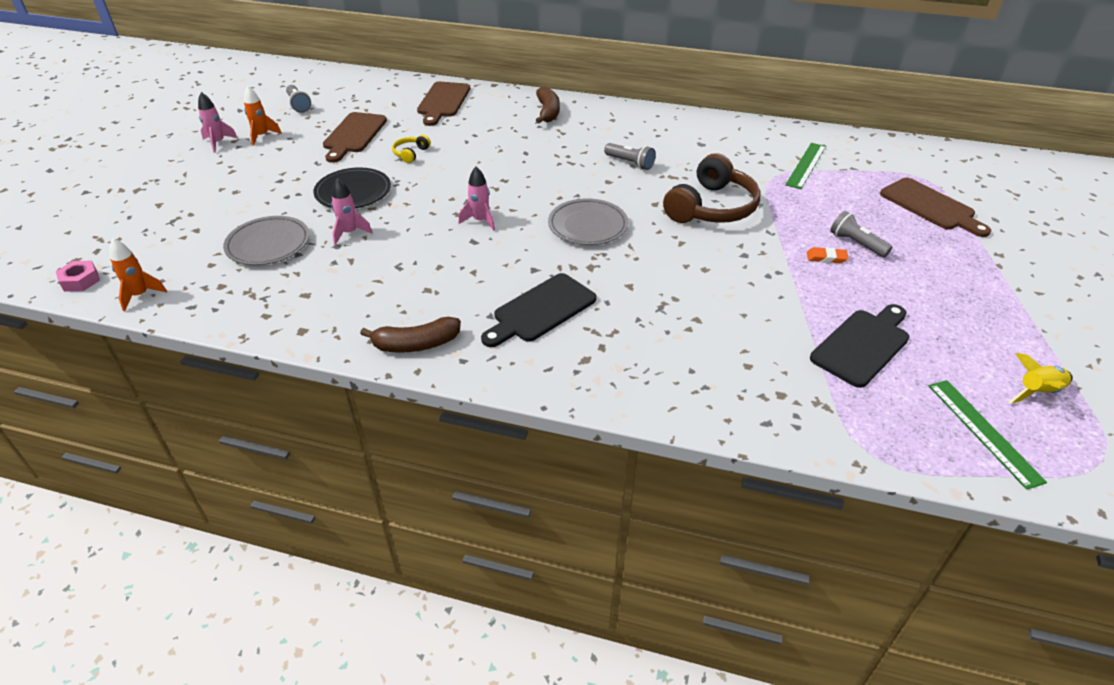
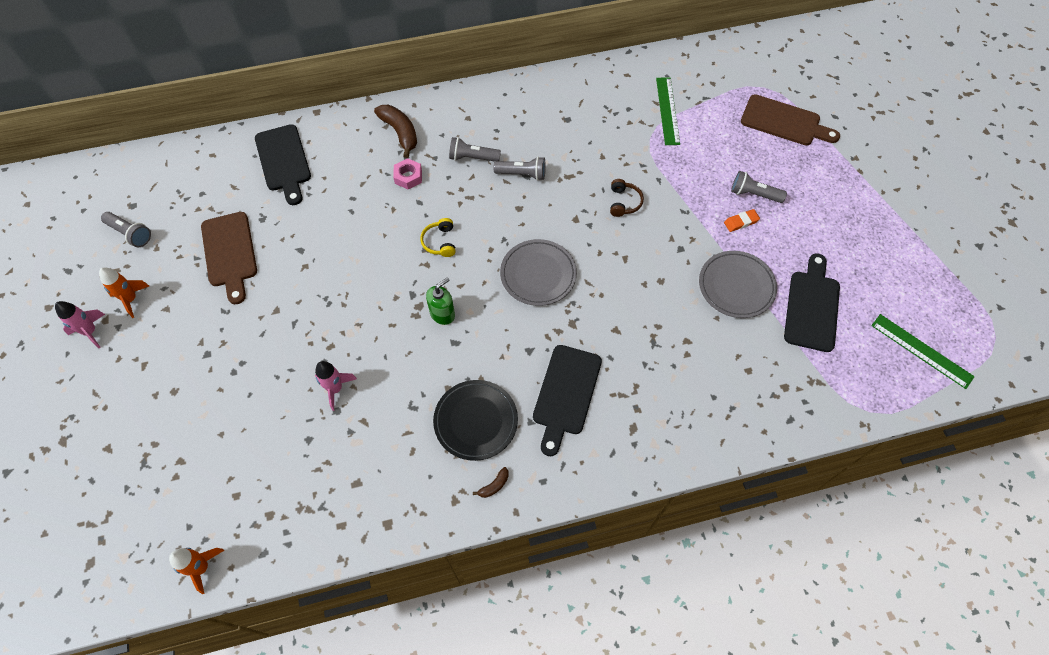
camera: 30 degrees left, 20 degrees up
pink nut [56,261,100,292] -> pink nut moved to [393,158,422,189]
grey plate [223,216,310,265] -> grey plate moved to [699,251,777,318]
black plate [313,167,391,208] -> black plate moved to [433,380,518,461]
brown banana [360,317,461,353] -> brown banana [473,467,509,498], size x0.47
yellow headphones [392,135,431,163] -> yellow headphones moved to [420,218,456,257]
brown cutting board [417,82,470,126] -> black cutting board [255,124,311,205]
pink rocket [459,167,495,231] -> green soap dispenser [426,277,455,325]
brown headphones [663,153,761,223] -> brown headphones [610,179,644,217], size x0.44
yellow rocket [1009,353,1073,404] -> none
none -> grey flashlight [449,137,501,162]

